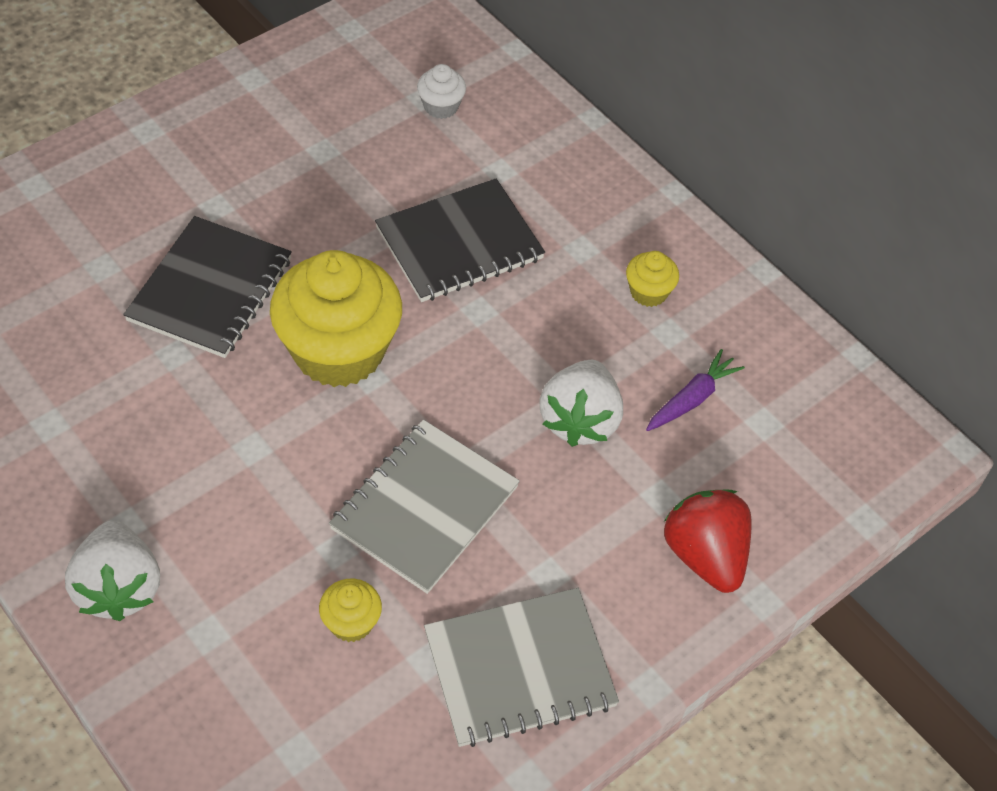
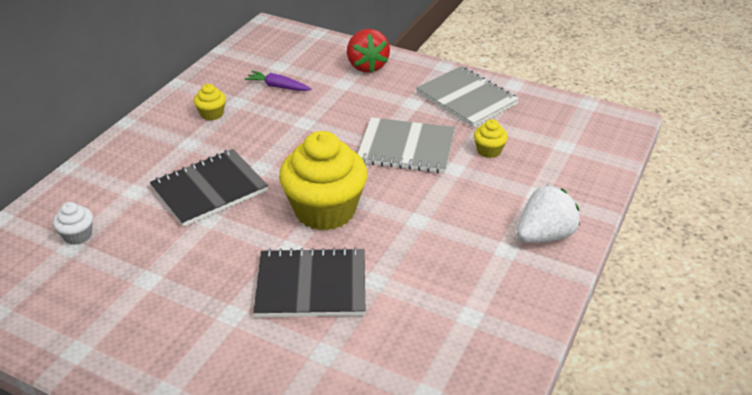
camera: 110 degrees left, 15 degrees down
black notebook [375,178,545,302] -> black notebook turned 75 degrees counterclockwise [150,149,268,227]
white strawberry [539,360,623,447] -> none
red strawberry [664,490,752,593] -> red strawberry turned 60 degrees counterclockwise [347,29,390,73]

